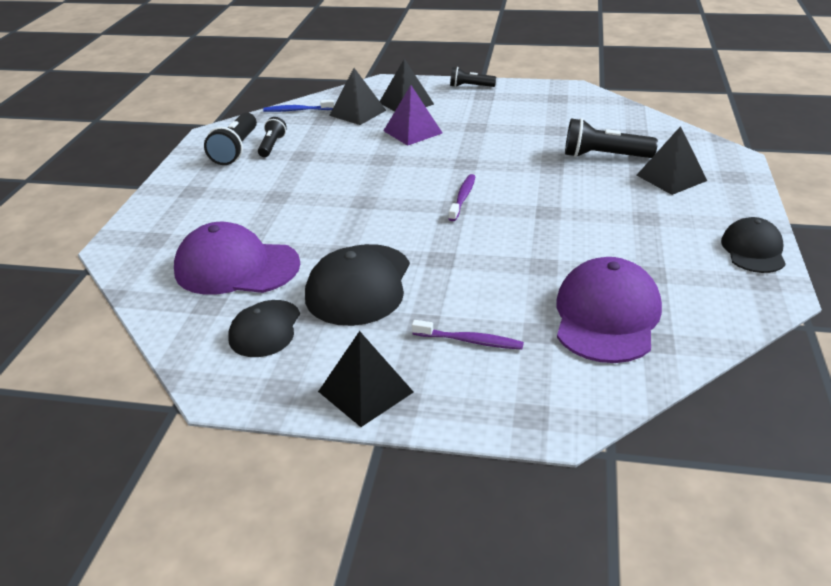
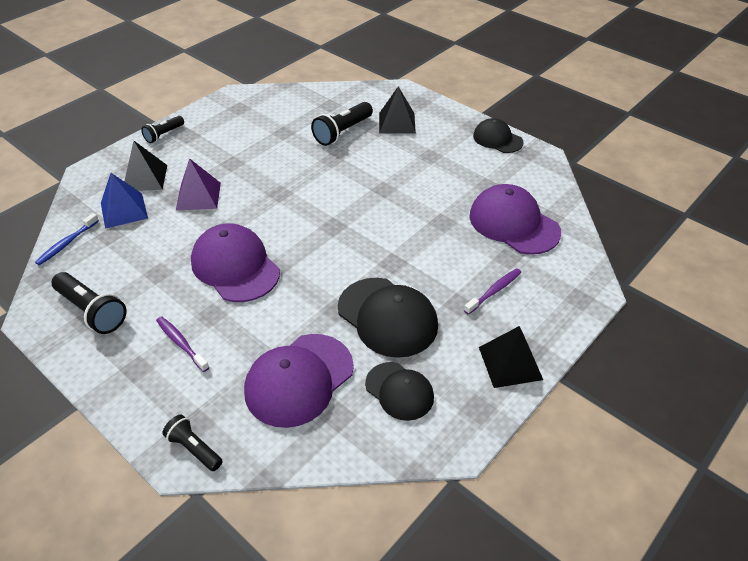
camera: 60 degrees left, 10 degrees up
black flashlight [258,117,287,157] -> black flashlight moved to [162,414,223,471]
black pyramid [329,68,386,125] -> blue pyramid [101,173,148,229]
purple toothbrush [449,174,476,221] -> purple toothbrush moved to [156,316,209,372]
none -> purple cap [191,223,280,302]

